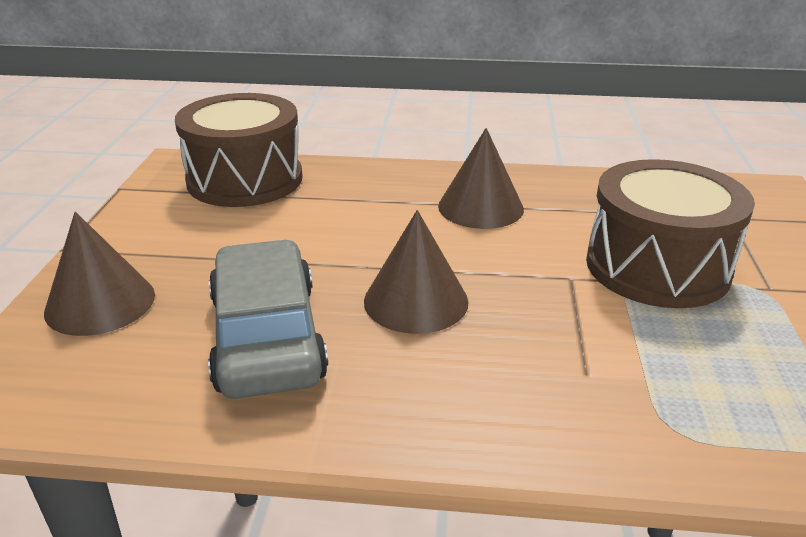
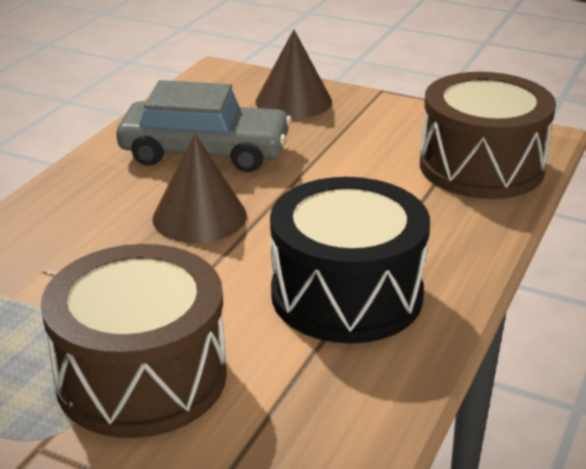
camera: 110 degrees right, 0 degrees up
brown cone [438,128,524,229] -> black drum [270,177,430,343]

